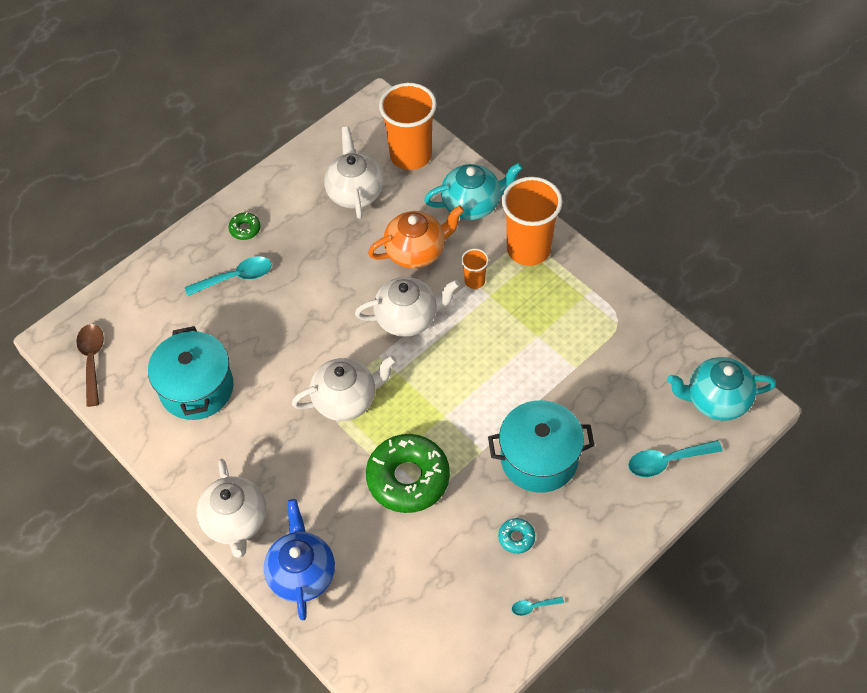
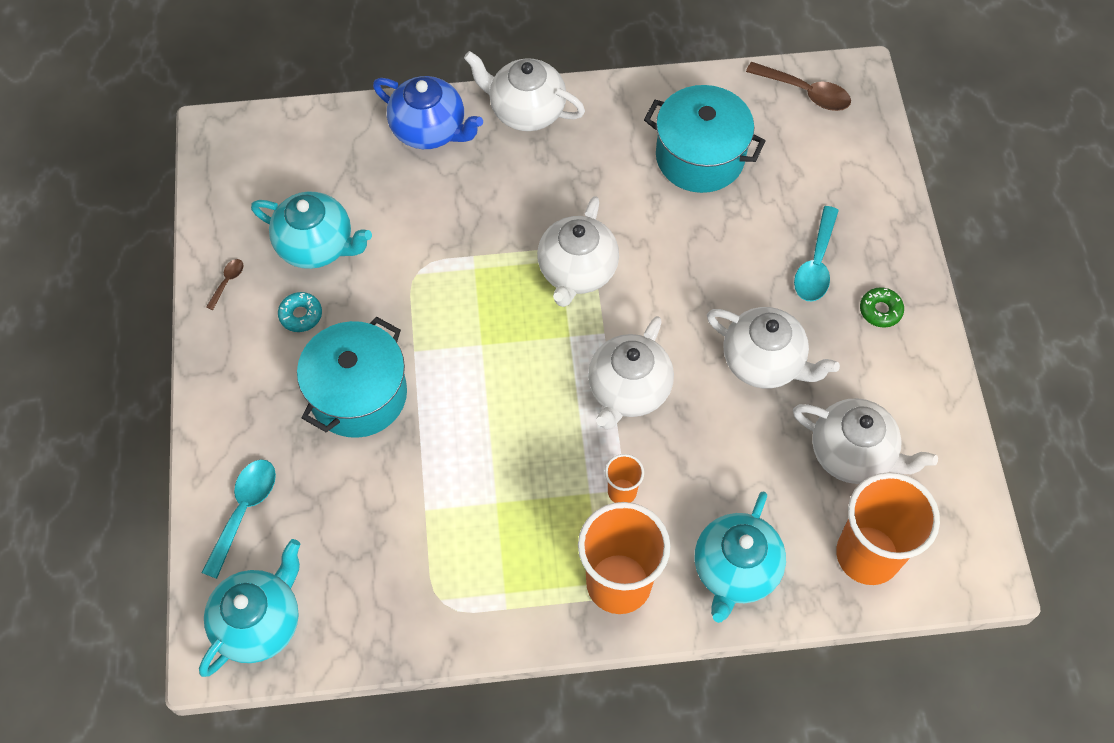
camera: 125 degrees right, 5 degrees up
green donut [366,434,450,513] -> none
orange teapot [368,205,464,269] -> none
turquoise spoon [512,597,564,616] -> brown spoon [206,259,243,310]
none -> turquoise teapot [251,191,372,269]
none -> white teapot [707,307,840,388]

